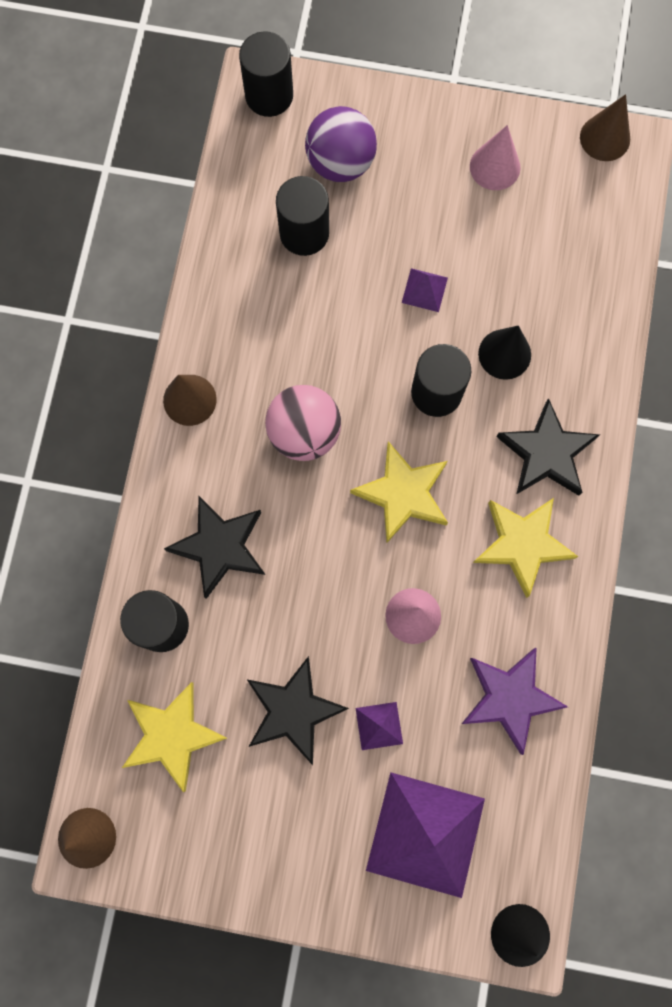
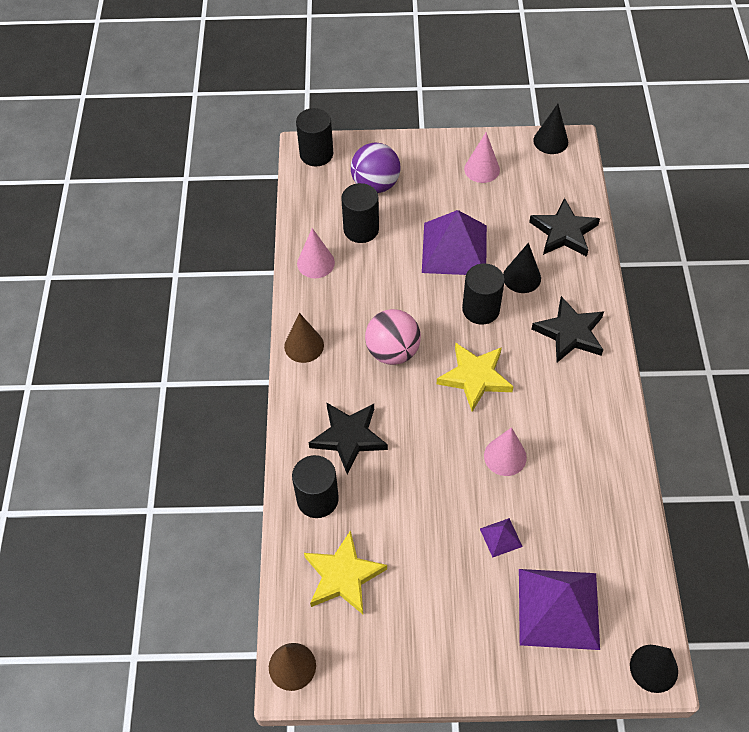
camera: 10 degrees left, 20 degrees down
black star [247,656,349,765] -> black star moved to [529,198,600,257]
purple pyramid [402,268,448,312] -> purple pyramid [422,210,487,275], size x2.31
purple star [462,648,568,755] -> none
yellow star [473,498,578,598] -> none
brown cone [580,94,630,161] -> black cone [533,104,568,154]
none -> pink cone [297,228,335,278]

